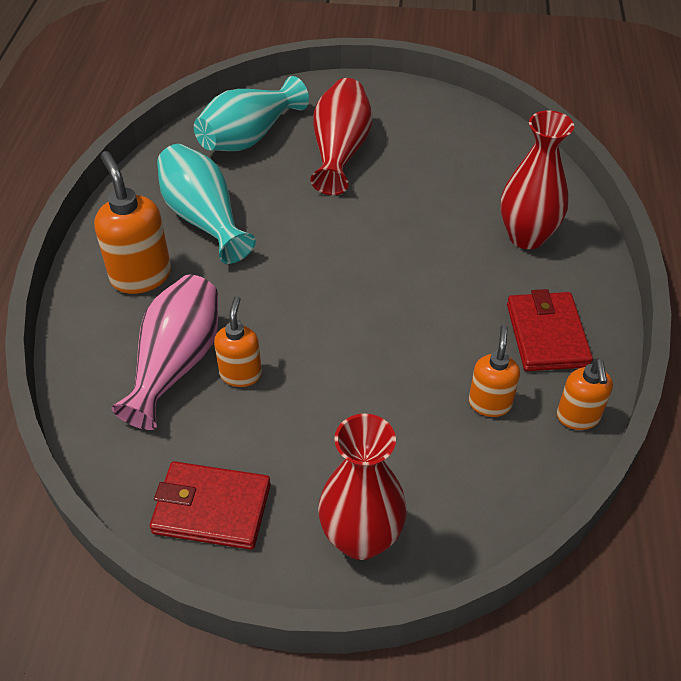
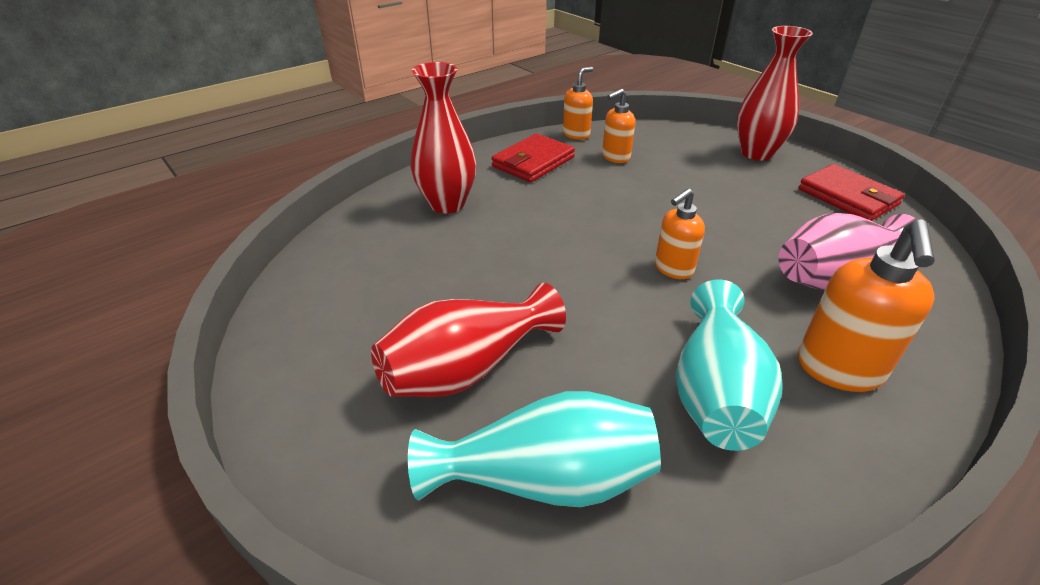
camera: 135 degrees left, 10 degrees down
orange soap dispenser [214,296,262,387] -> orange soap dispenser moved to [655,188,705,279]

